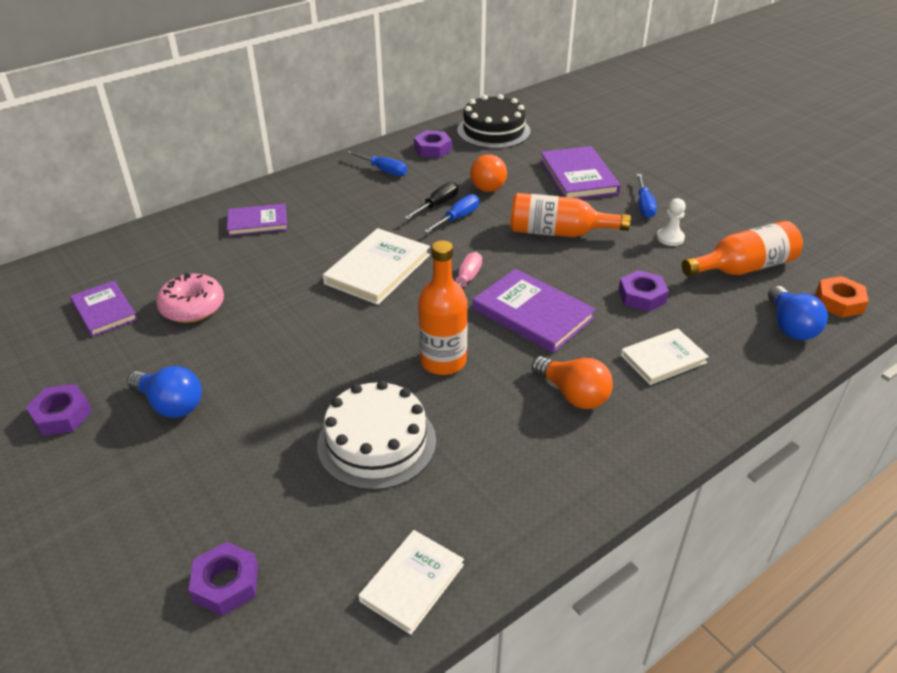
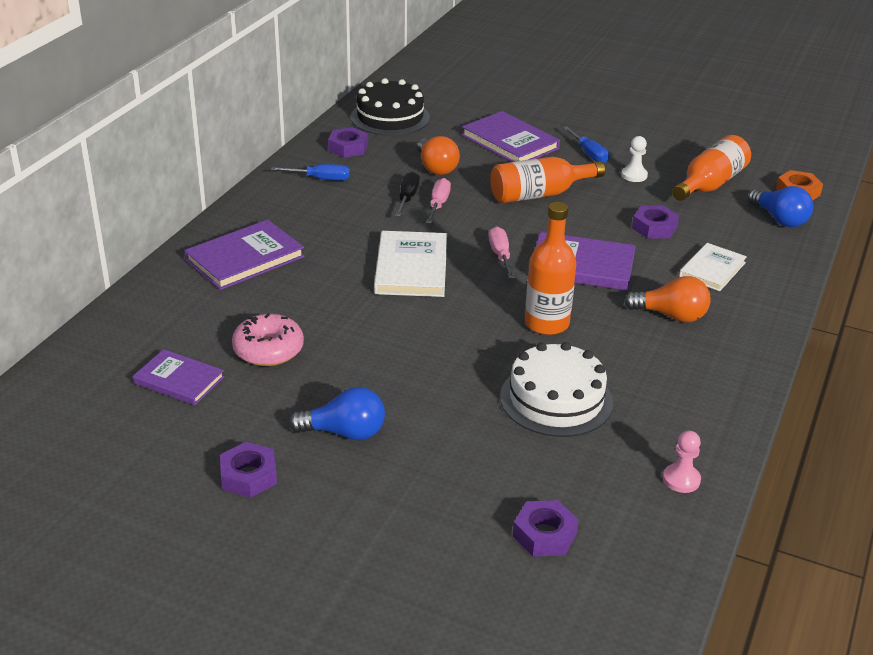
camera: 30 degrees left, 5 degrees down
purple book [227,203,287,236] -> purple book [184,220,305,290], size x1.53
white book [358,530,464,635] -> pink pawn [663,430,701,493]
blue screwdriver [424,194,479,233] -> pink screwdriver [426,178,451,224]

